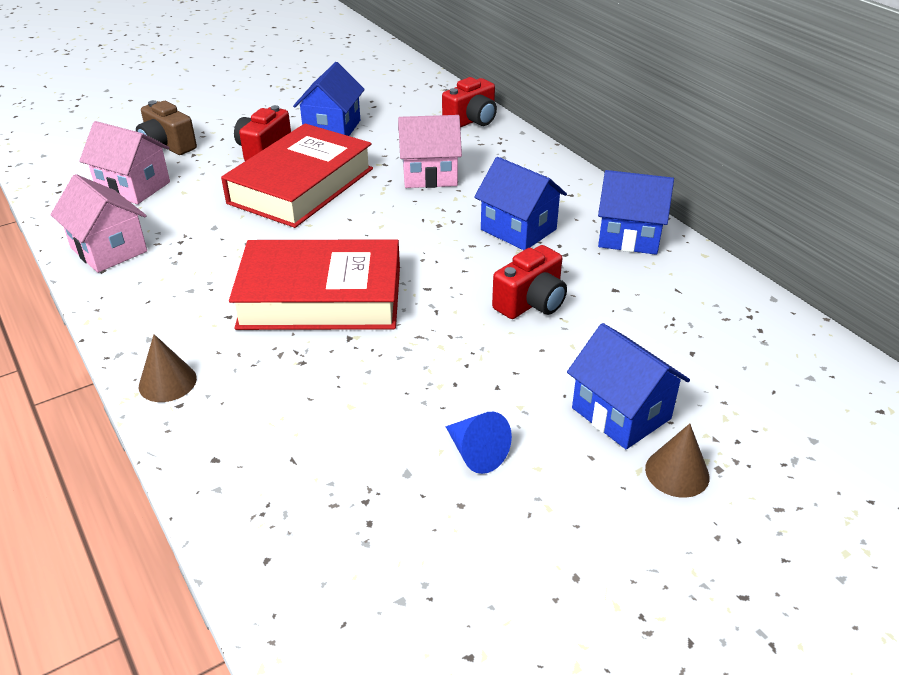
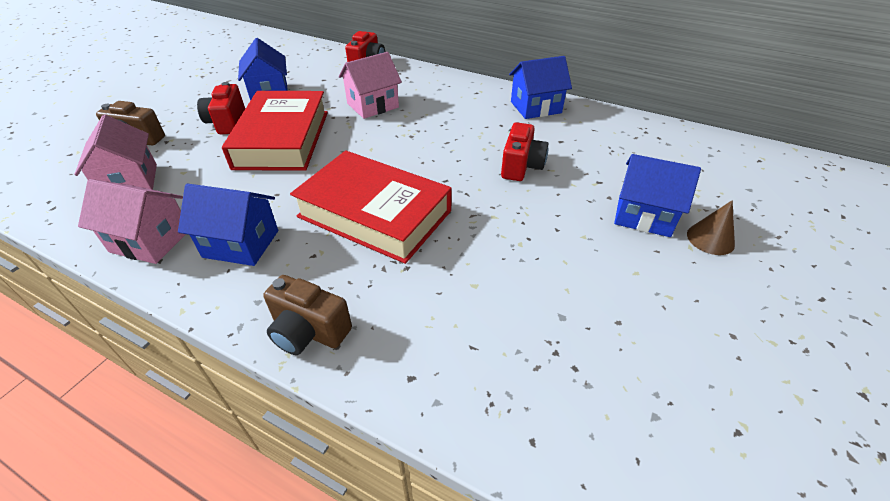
camera: 30 degrees left, 5 degrees up
pink house [79,121,170,204] -> pink house turned 75 degrees clockwise [74,115,157,190]
brown cone [139,334,197,402] -> brown camera [263,275,352,355]
red book [229,239,400,330] -> red book turned 60 degrees clockwise [290,150,452,264]
blue cone [446,412,512,474] -> none
blue house [474,157,567,250] -> blue house moved to [178,184,278,266]

